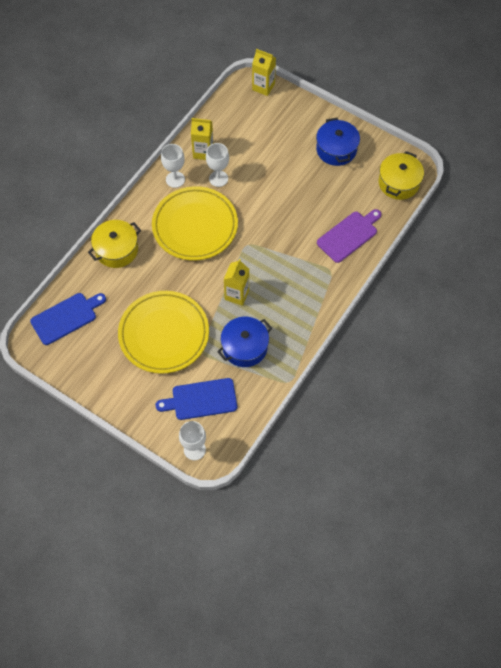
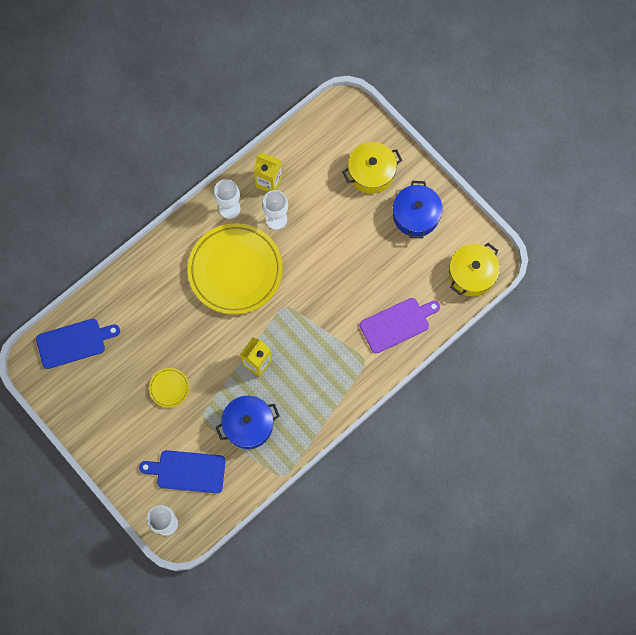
camera: 15 degrees right, 10 degrees up
yellow pot [88,220,141,268] -> yellow pot moved to [342,142,402,194]
yellow plate [118,291,209,374] -> yellow plate [149,368,189,408], size x0.41
yellow carton [252,49,276,96] -> none

